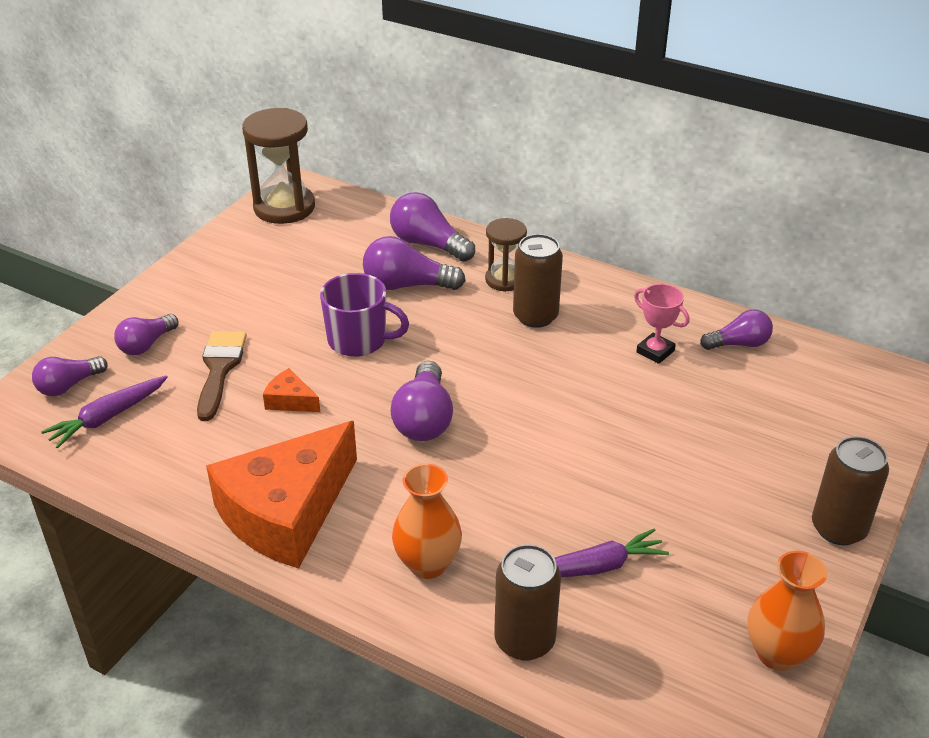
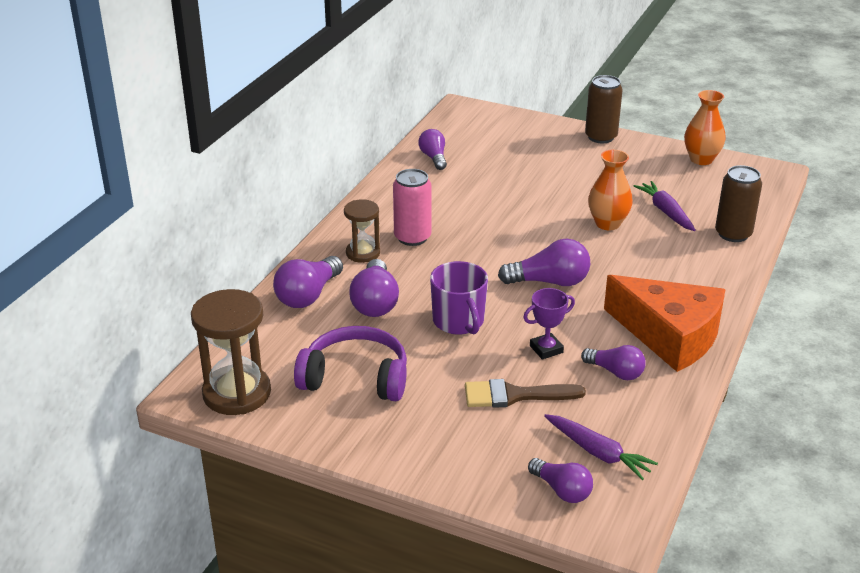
camera: 95 degrees left, 5 degrees down
purple light bulb [114,314,179,355] -> purple light bulb moved to [581,345,646,380]
orange cheese [263,368,320,412] -> purple trophy [523,288,575,359]
purple mug [320,273,409,357] -> purple mug turned 150 degrees clockwise [430,261,488,335]
orange vase [392,464,462,579] -> orange vase moved to [588,150,633,230]
brown can [513,234,563,328] -> pink can [393,169,431,246]
pink trophy [634,284,690,364] -> none
none -> purple headphones [294,326,407,401]

